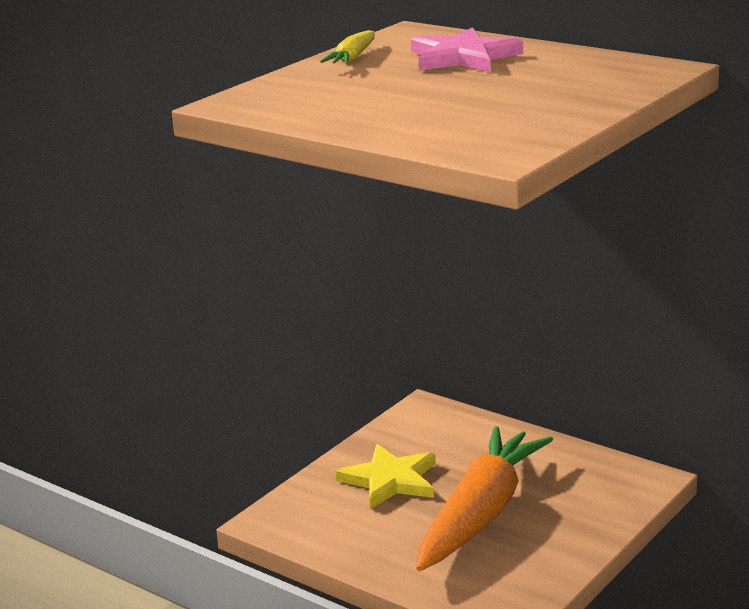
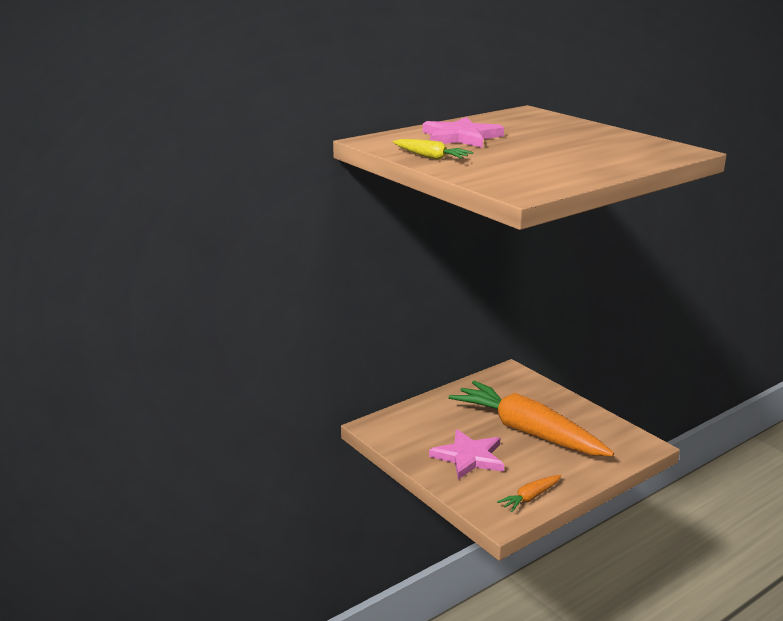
camera: 75 degrees left, 0 degrees up
yellow star [335,444,436,509] -> pink star [429,429,504,480]
none -> orange carrot [497,475,561,512]

